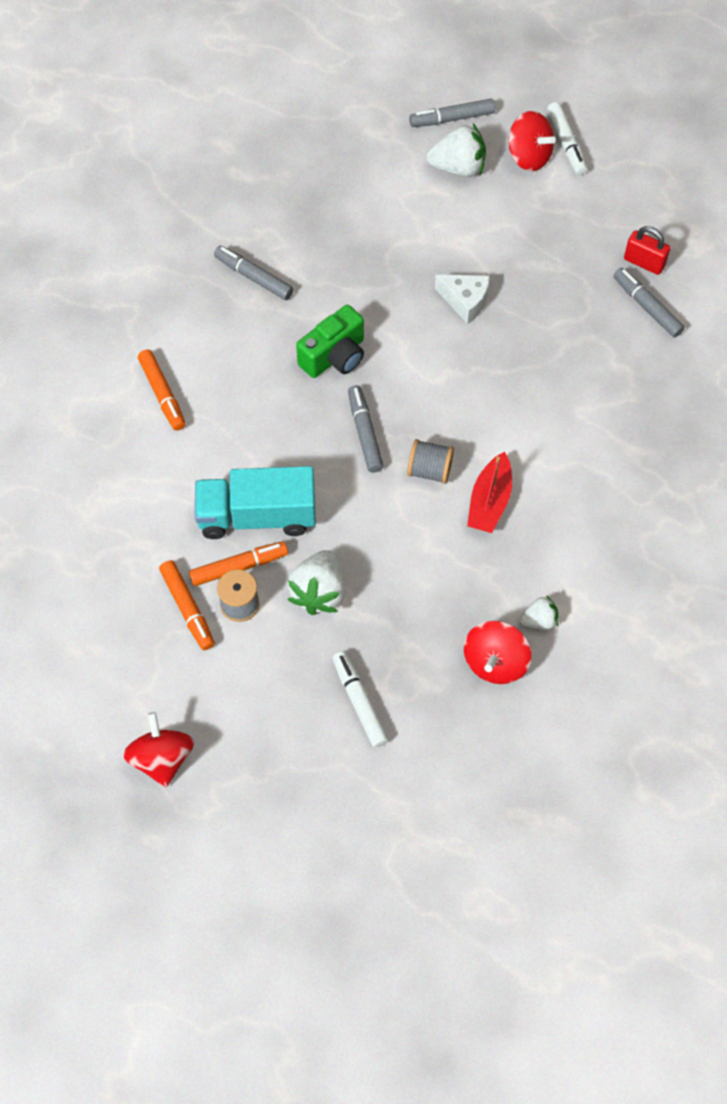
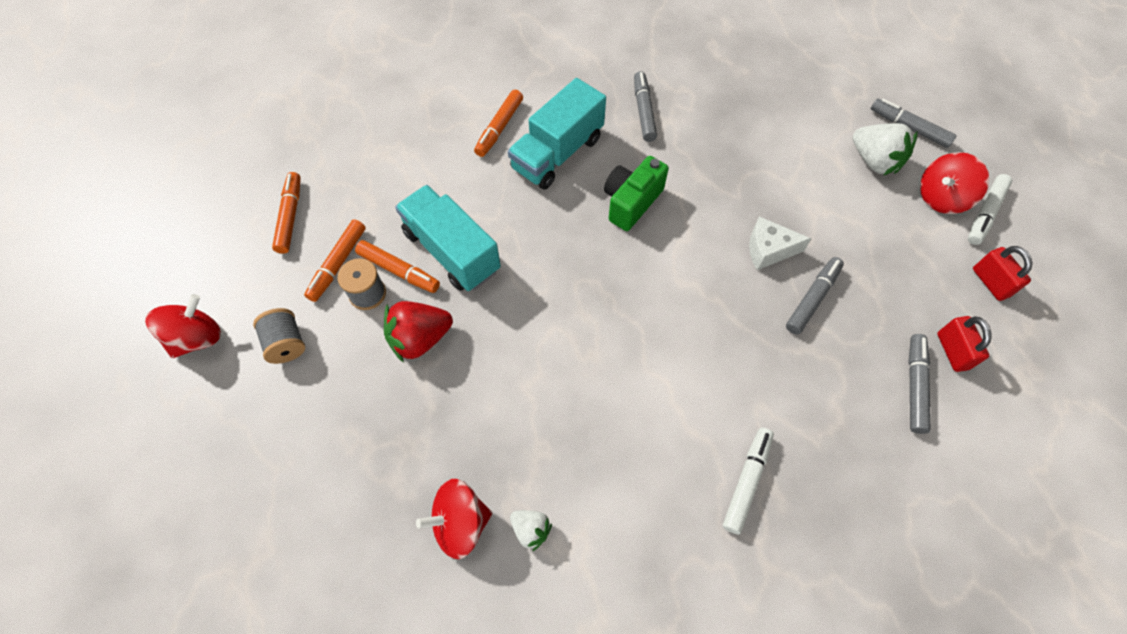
camera: 50 degrees right, 0 degrees up
white strawberry [287,550,345,615] -> red strawberry [384,301,453,363]
green camera [296,305,364,378] -> green camera turned 120 degrees clockwise [604,156,669,231]
white marker [332,651,389,748] -> white marker moved to [723,427,774,534]
grey marker [348,385,384,473] -> grey marker moved to [786,257,844,335]
grey spool [407,439,454,484] -> grey spool moved to [253,308,305,364]
white cheese [435,275,490,324] -> white cheese turned 105 degrees clockwise [749,216,811,270]
red boat [467,452,512,533] -> none
red spinning top [508,111,556,171] -> red spinning top turned 60 degrees clockwise [920,152,989,214]
none -> orange marker [272,172,301,254]
none -> turquoise truck [508,78,606,189]
none -> red padlock [973,246,1033,301]

